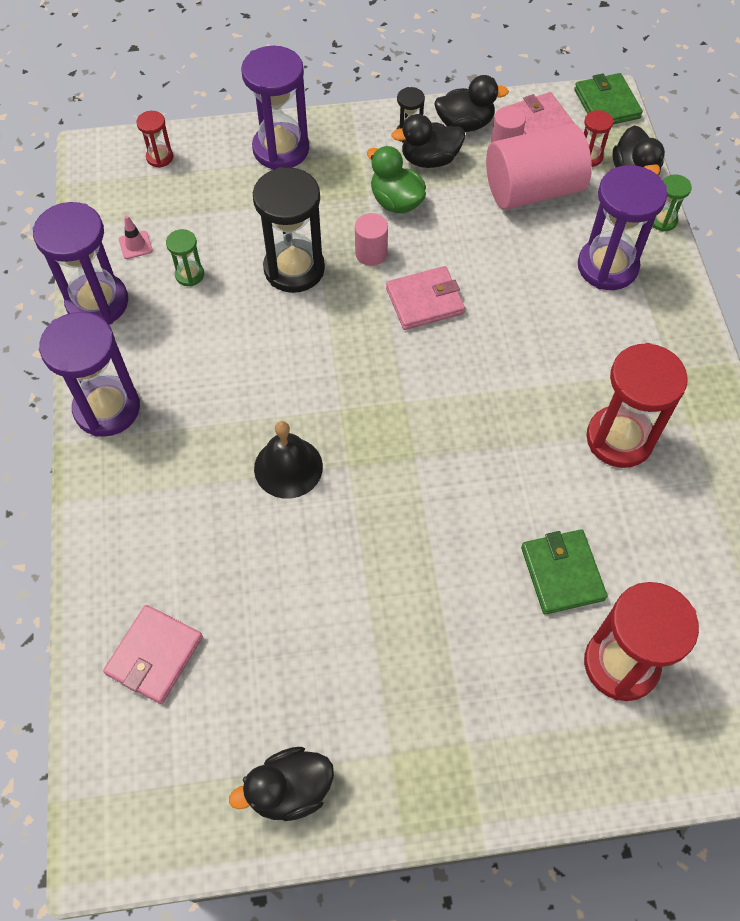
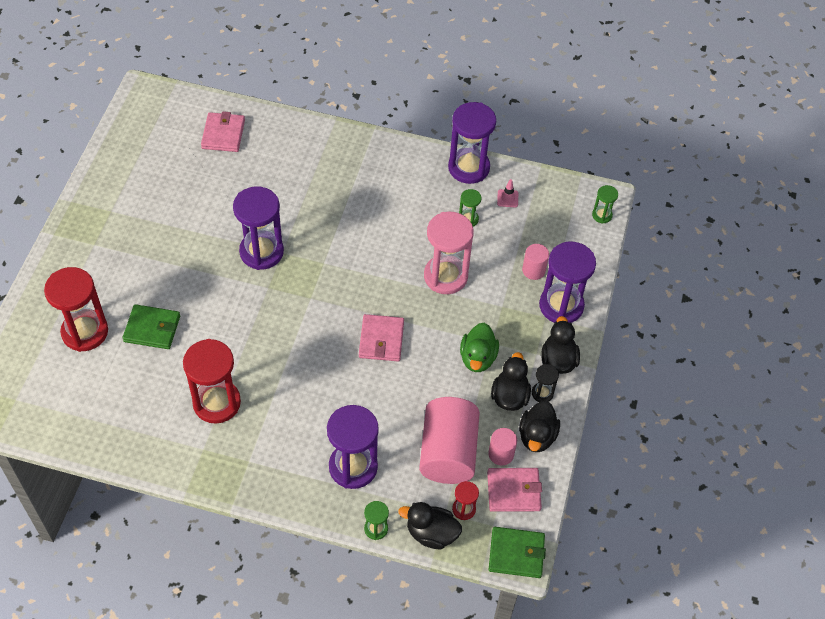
camera: 110 degrees right, 5 degrees down
purple hourglass [39,312,140,437] -> purple hourglass moved to [233,187,284,270]
pink wallet [103,605,203,704] -> pink wallet turned 45 degrees clockwise [201,111,245,152]
red hourglass [136,111,173,168] -> none
black duck [229,747,334,821] -> black duck moved to [541,316,580,374]
black hourglass [253,167,325,293] -> pink hourglass [424,212,474,294]
black bell [254,421,323,499] -> none
pink cylinder [355,213,388,266] -> pink cylinder moved to [522,244,549,280]
green duck [367,146,426,213] -> green duck turned 120 degrees clockwise [460,323,499,372]
none -> green hourglass [592,185,618,224]

